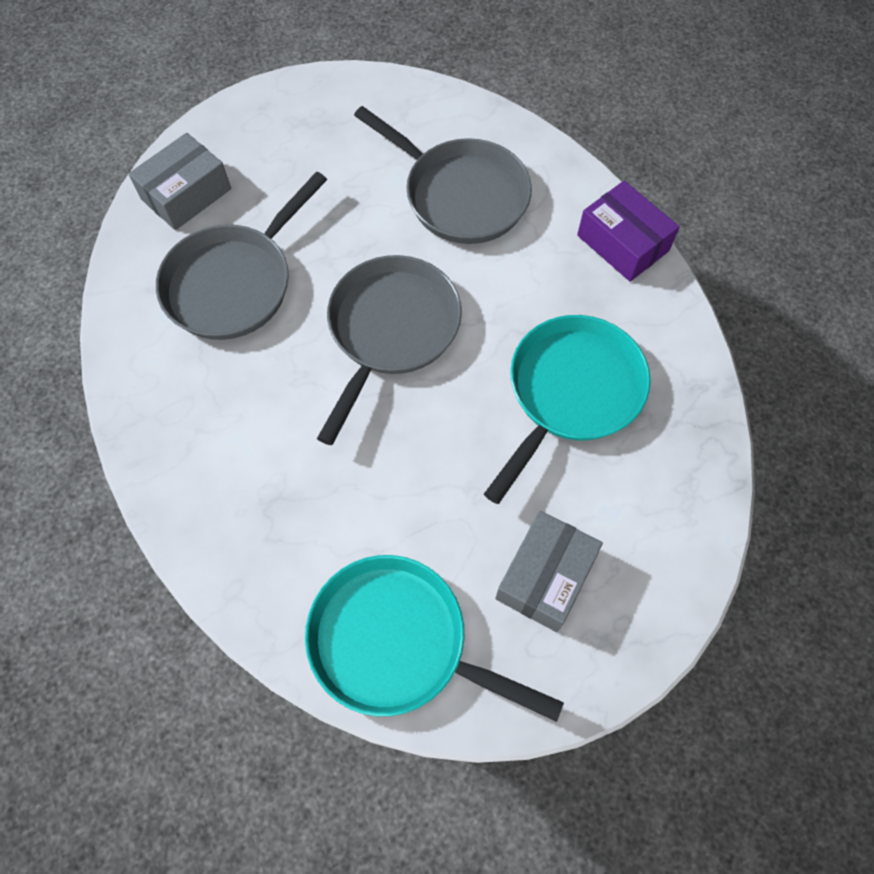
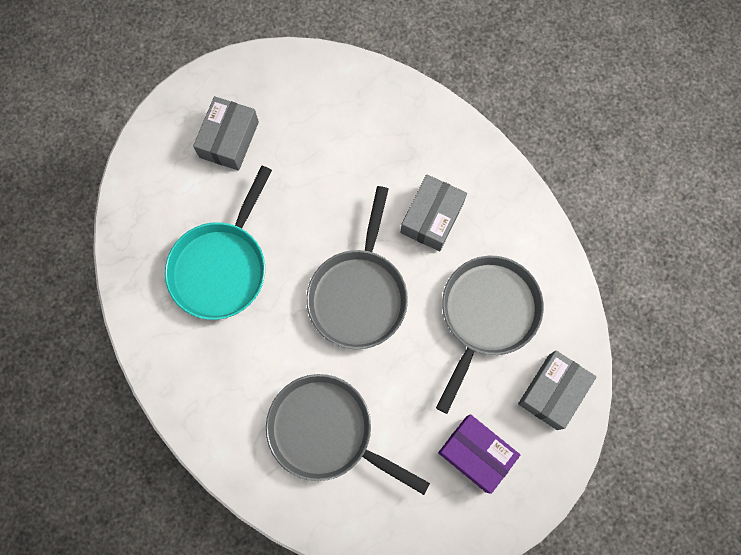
camera: 170 degrees right, 10 degrees up
turquoise pan [305,555,564,722] -> none
purple box [577,181,680,282] -> purple box moved to [438,414,520,494]
none -> grey box [400,175,467,251]

